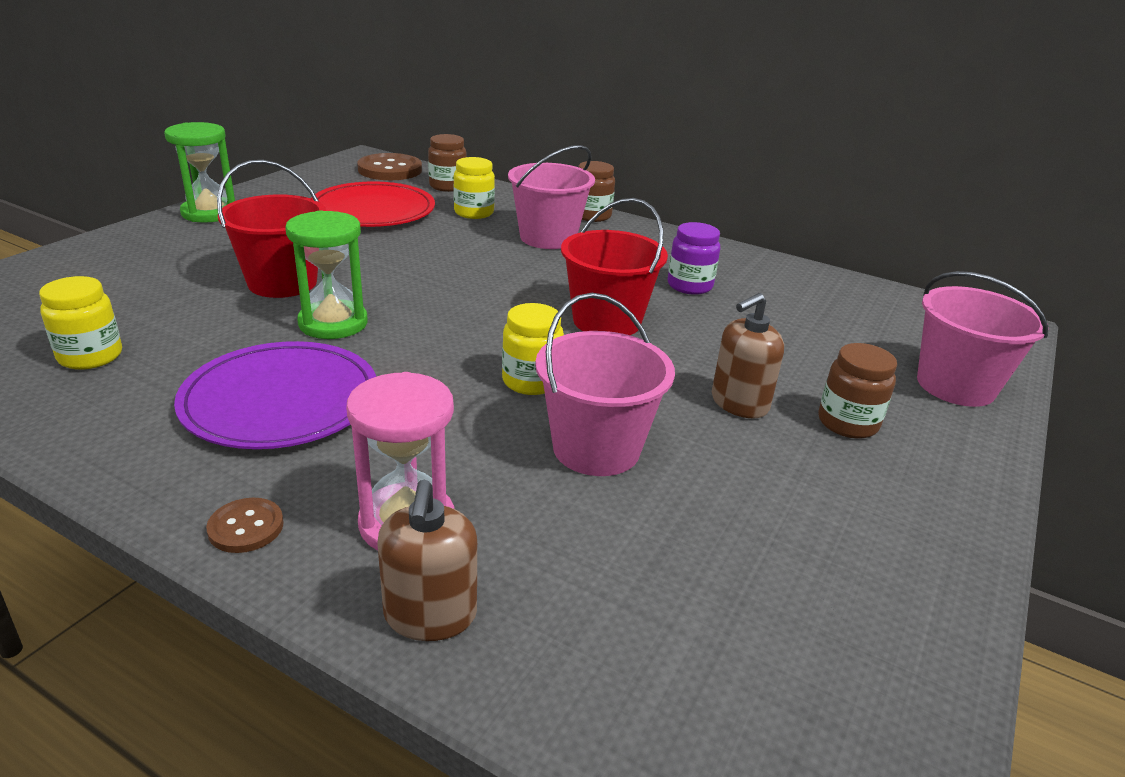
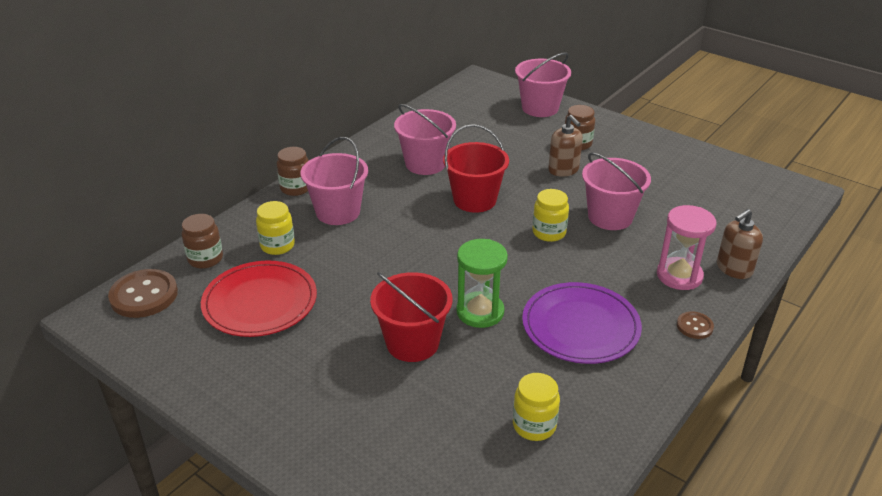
camera: 80 degrees left, 5 degrees up
green hourglass [164,122,235,223] -> none
brown soap dispenser [377,480,477,641] -> brown soap dispenser turned 135 degrees clockwise [717,209,763,279]
purple jar [668,222,720,295] -> pink bucket [394,104,456,175]

